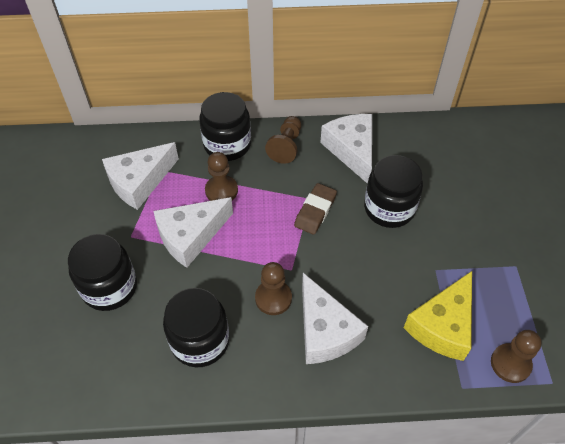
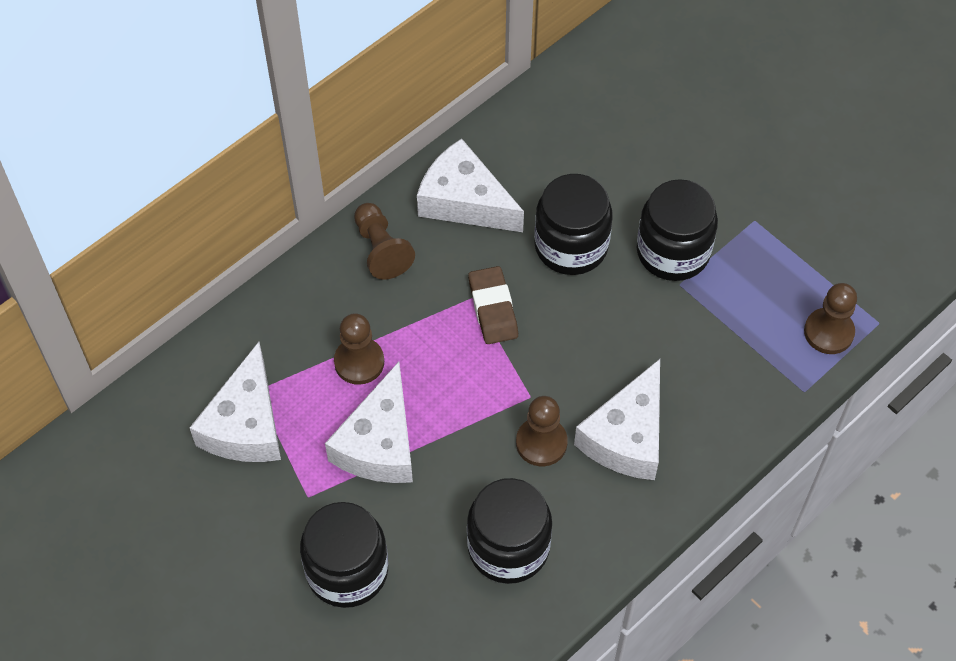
camera: 40 degrees left, 5 degrees up
black jar [199,92,251,161] -> black jar moved to [637,179,718,281]
white cheese [302,273,368,364] -> white cheese turned 90 degrees clockwise [574,359,660,480]
yellow cheese [404,271,472,361] -> none

